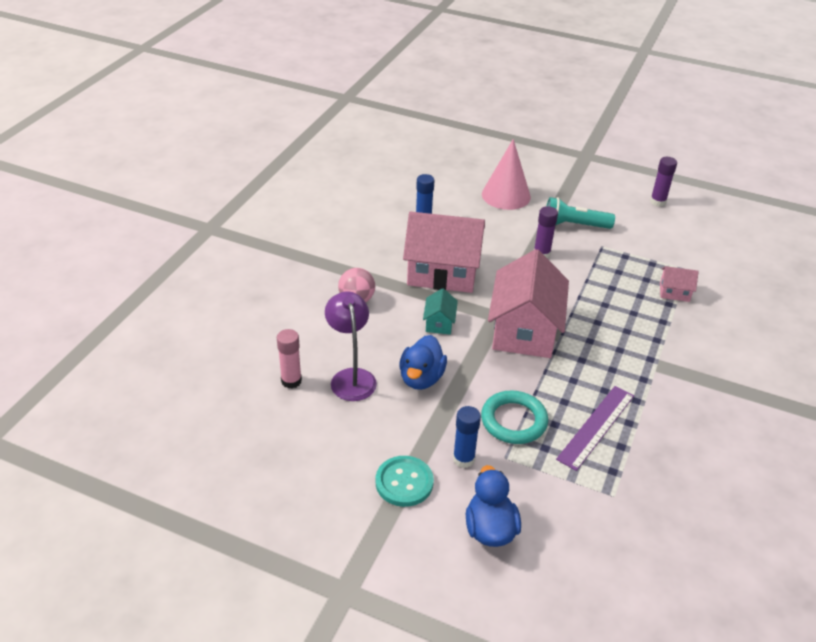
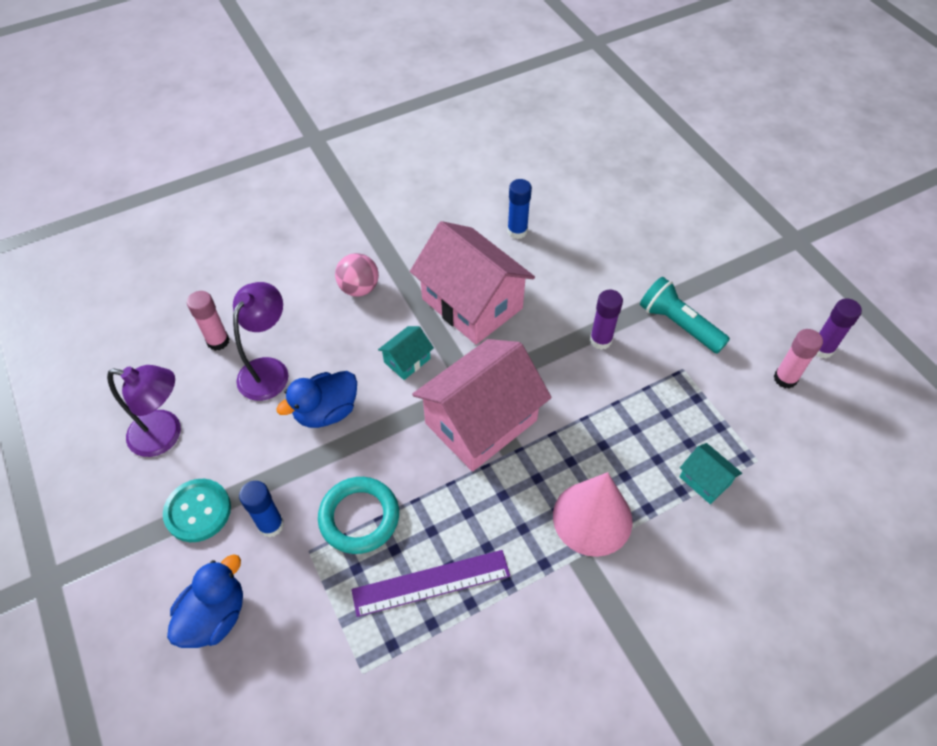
camera: 40 degrees right, 15 degrees up
pink cone [482,139,531,210] -> pink cone moved to [553,472,632,557]
pink house [660,266,699,302] -> turquoise house [679,443,742,504]
none -> purple lamp [107,365,181,457]
none -> pink glue stick [774,329,823,389]

